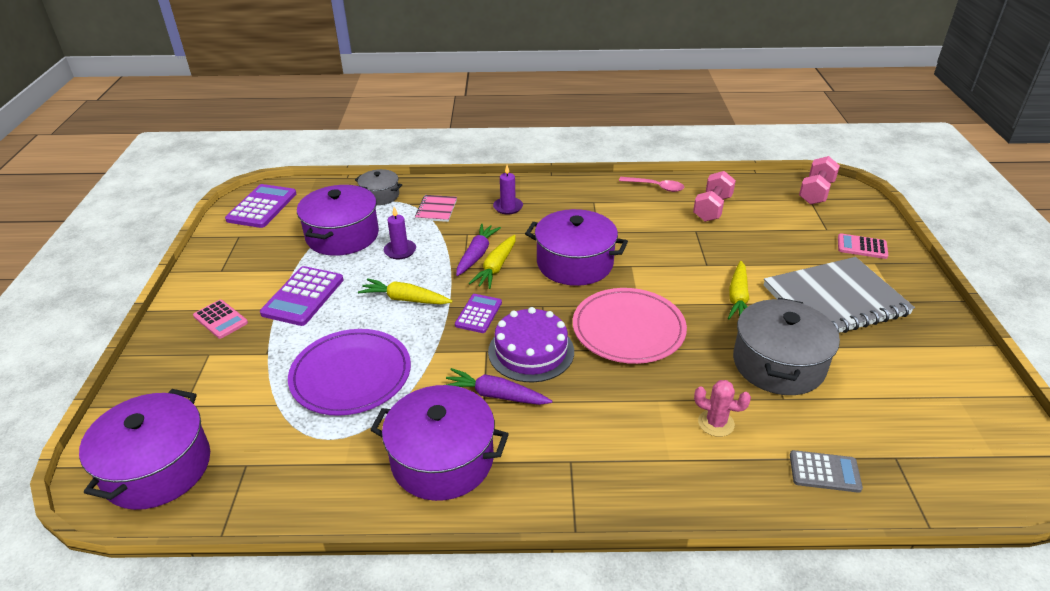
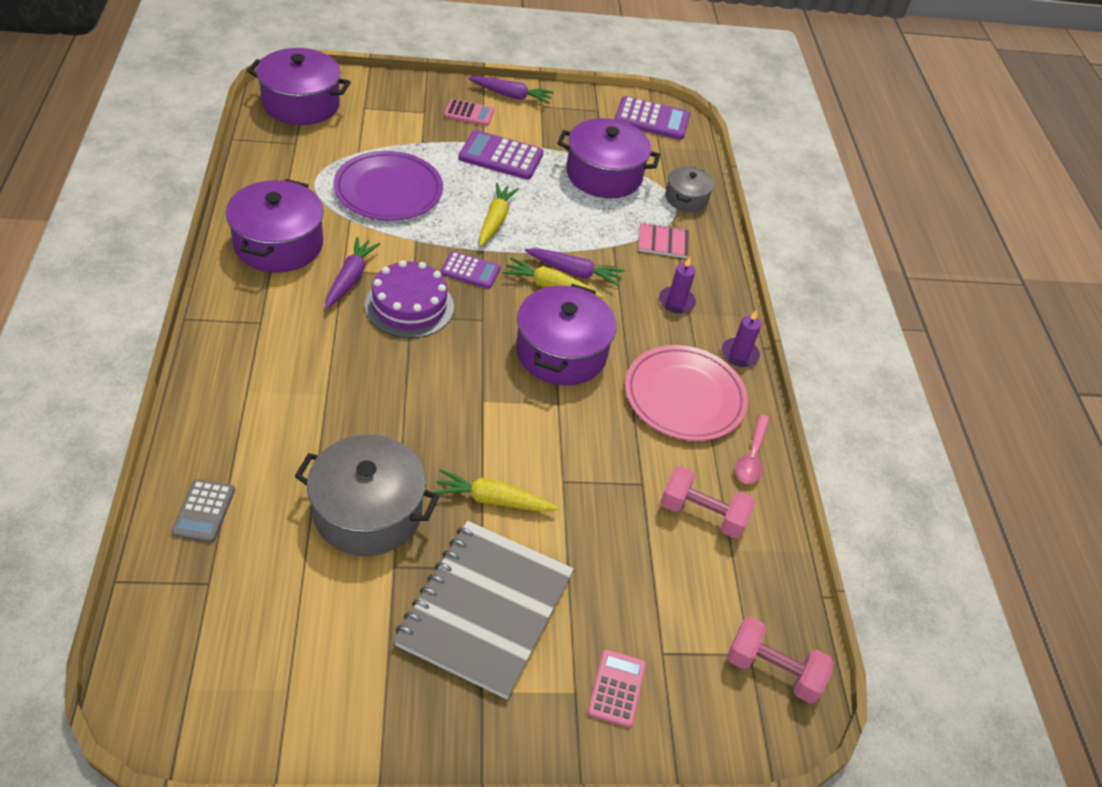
camera: 80 degrees right, 10 degrees up
pink calculator [193,300,248,339] -> pink calculator turned 120 degrees counterclockwise [444,99,494,126]
purple candle [384,207,416,259] -> purple candle moved to [722,310,761,367]
pink plate [573,288,687,364] -> pink plate moved to [625,345,748,441]
pink cactus [694,380,751,437] -> none
grey notebook [764,257,915,333] -> grey notebook turned 45 degrees clockwise [393,521,574,699]
none -> purple carrot [469,76,554,104]

